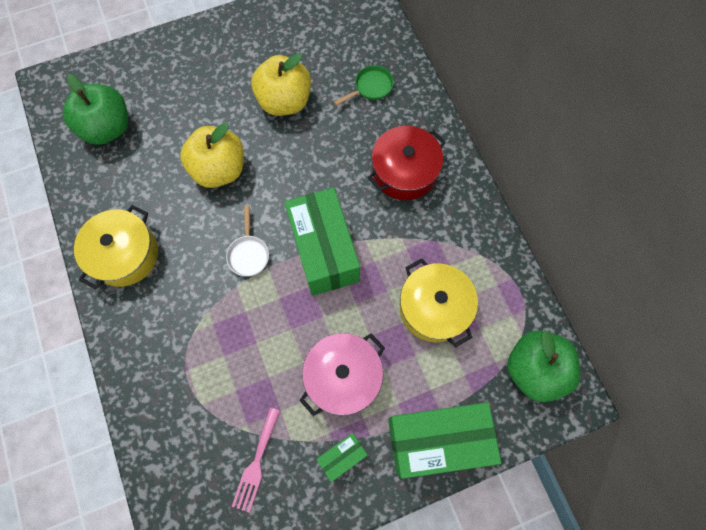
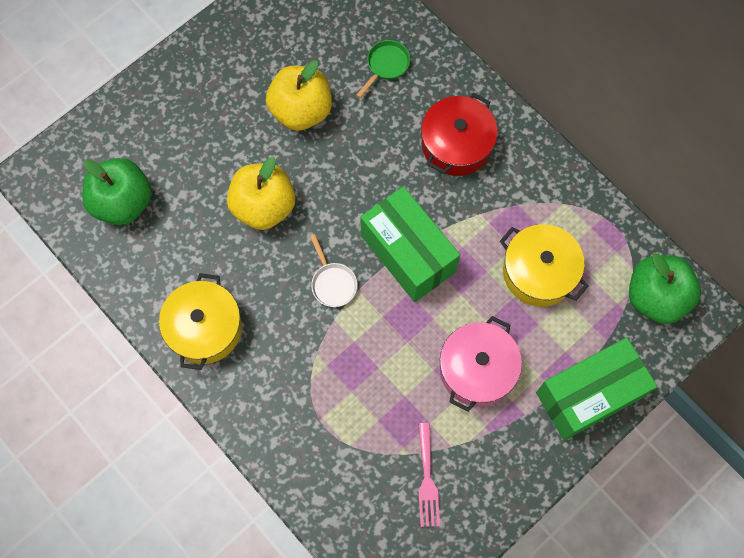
camera: 20 degrees left, 0 degrees up
green box [316,433,368,482] -> none

